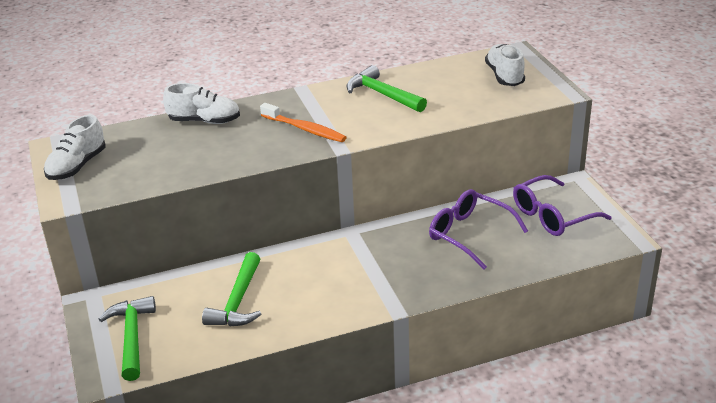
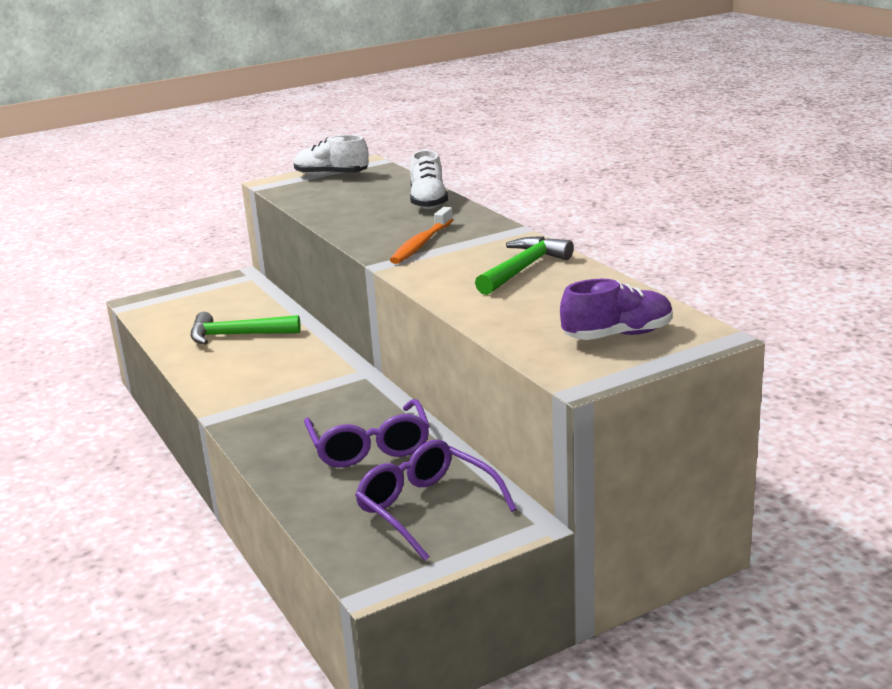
camera: 80 degrees right, 10 degrees down
green hammer [98,296,156,381] -> none
purple glasses [429,189,528,269] -> purple glasses turned 135 degrees clockwise [304,399,430,467]
white shoe [485,44,525,86] -> purple shoe [560,279,673,340]

